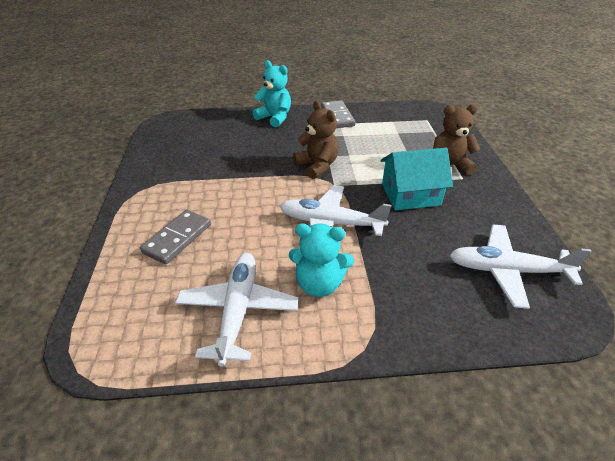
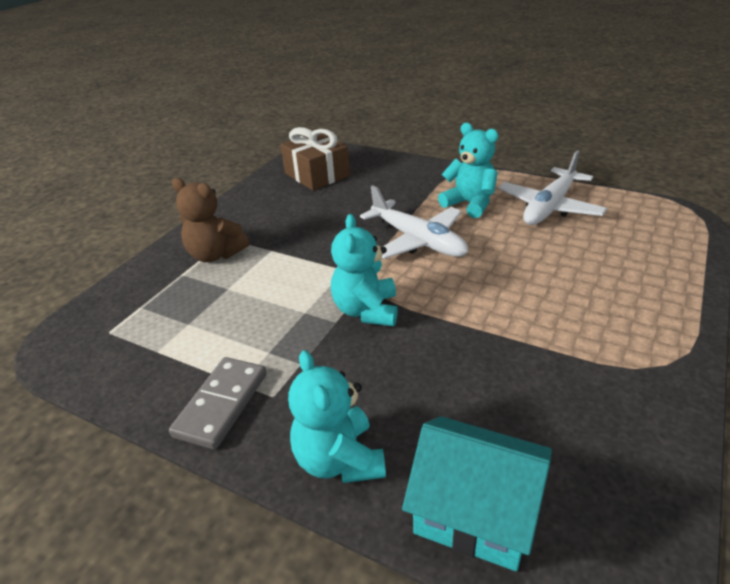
camera: 145 degrees left, 5 degrees down
grey domino [140,210,211,264] -> none
brown teddy bear [293,101,339,179] -> turquoise teddy bear [331,214,398,326]
turquoise house [381,148,453,210] -> turquoise house moved to [402,416,552,571]
white plane [450,224,592,309] -> brown gift [281,127,350,190]

